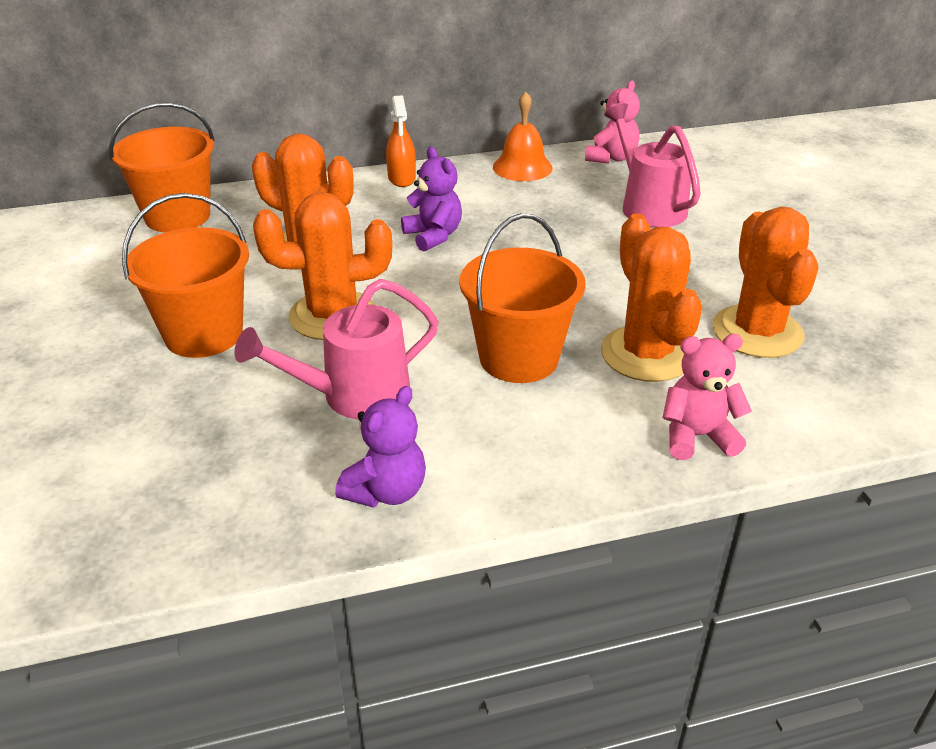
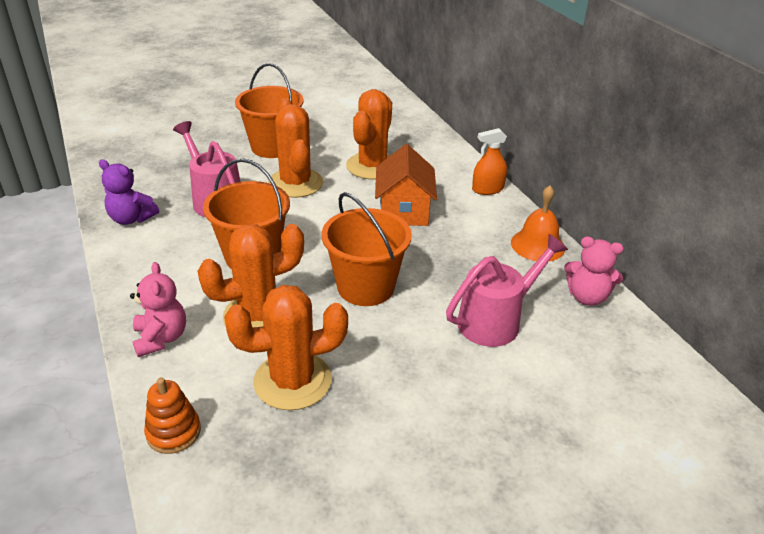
camera: 80 degrees right, 0 degrees up
orange bucket [109,102,215,232] -> orange bucket moved to [321,192,412,306]
purple teddy bear [401,147,462,252] -> orange house [375,144,437,226]
none -> orange stacking toy [144,377,201,454]

